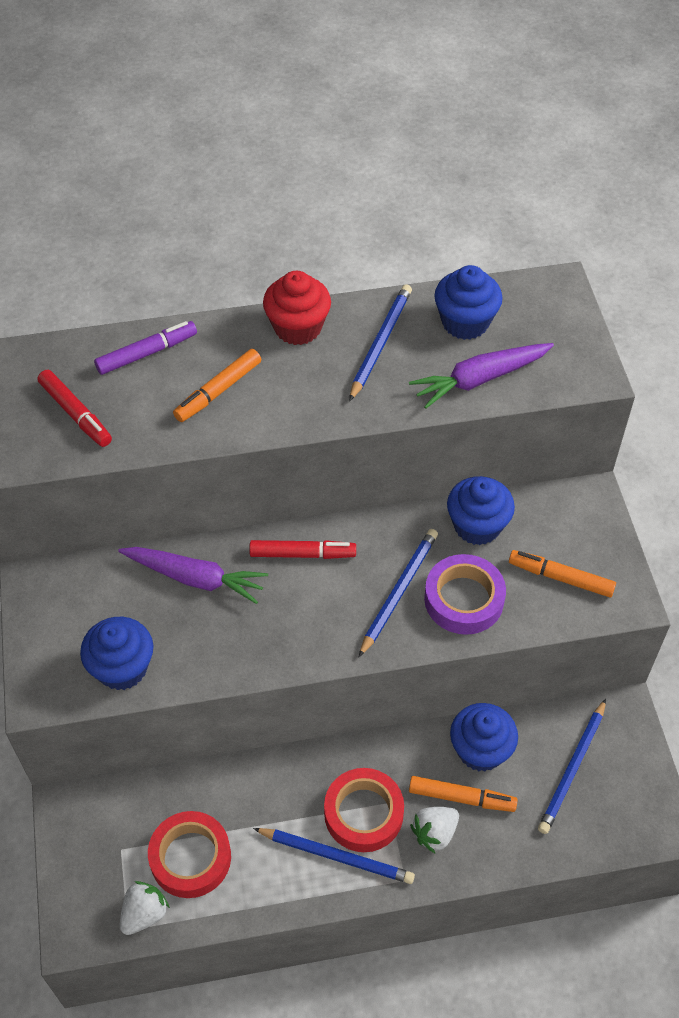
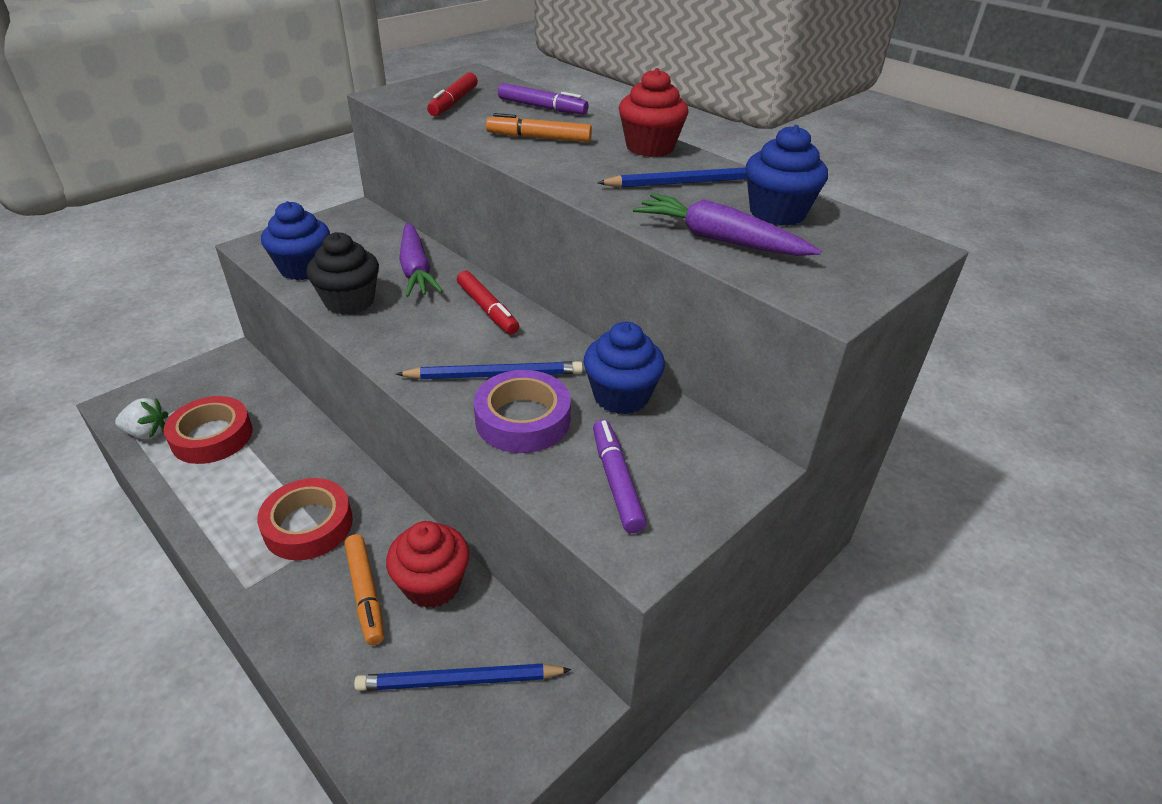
camera: 55 degrees right, 15 degrees down
blue pencil [253,828,415,884] -> none
white strawberry [410,807,459,853] -> none
blue cupcake [450,703,518,772] -> red cupcake [386,521,470,608]
orange marker [509,550,616,597] -> purple marker [593,420,647,533]
none -> black cupcake [306,232,379,315]

